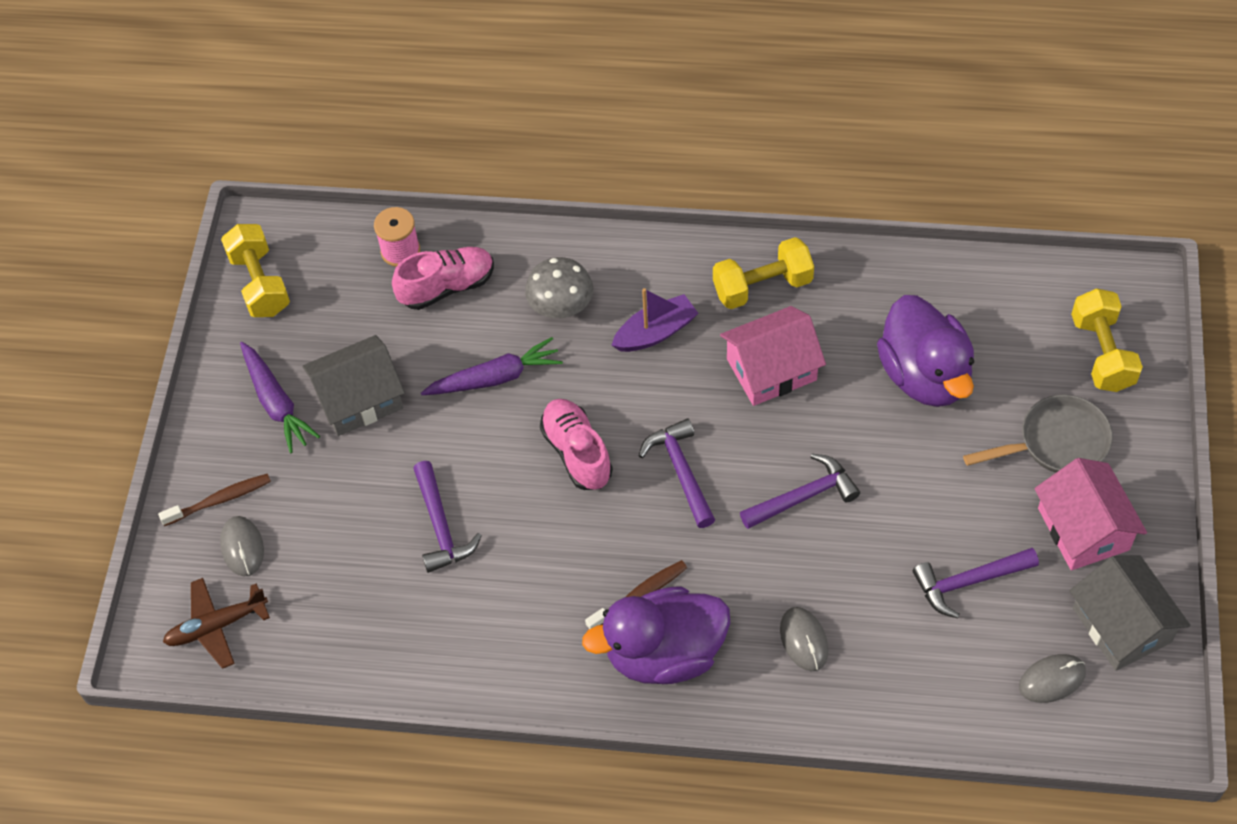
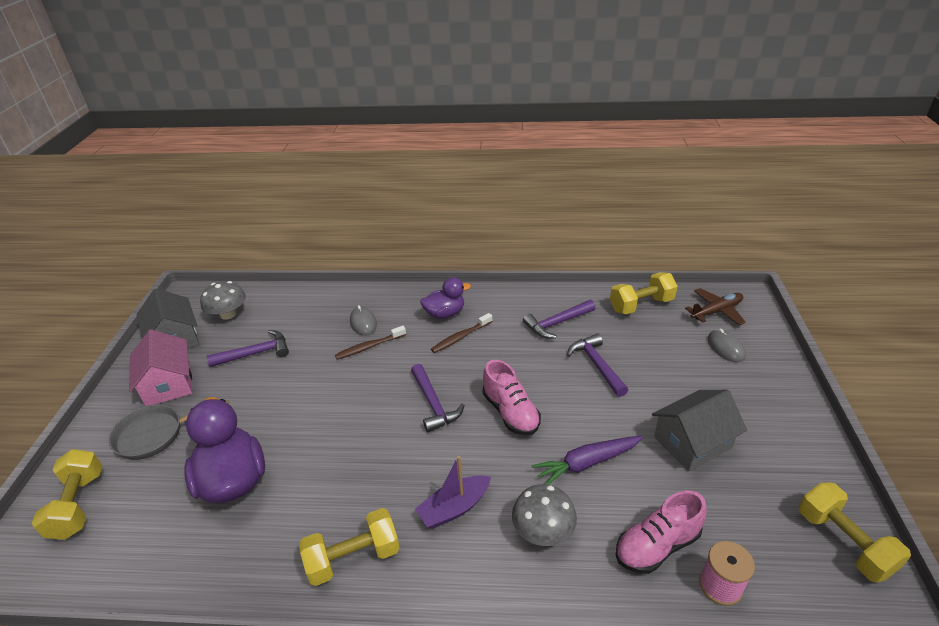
camera: 175 degrees right, 20 degrees down
brown toothbrush [158,474,271,526] -> brown toothbrush moved to [335,326,406,360]
purple carrot [240,342,320,453] -> none
purple duck [582,586,730,684] -> purple duck [421,277,471,319], size x0.60
pink house [720,306,826,406] -> none
purple hammer [740,454,860,529] -> purple hammer moved to [523,300,595,339]
grey mouse [1019,654,1086,703] -> grey mushroom [200,281,246,320]
none -> yellow dumbbell [610,272,678,314]

